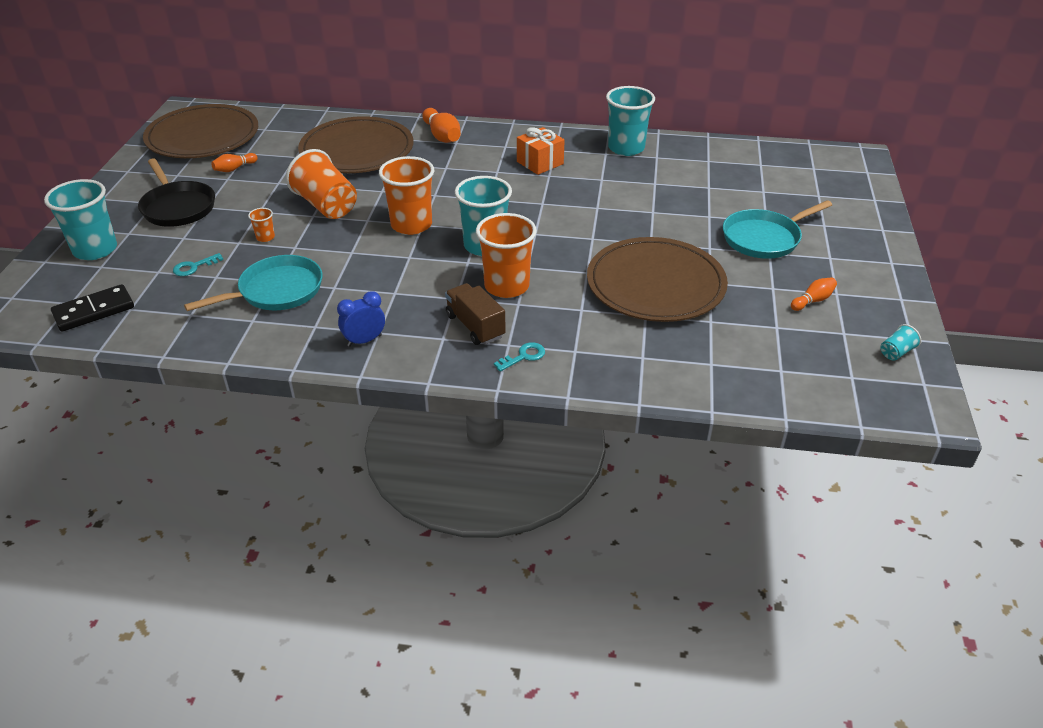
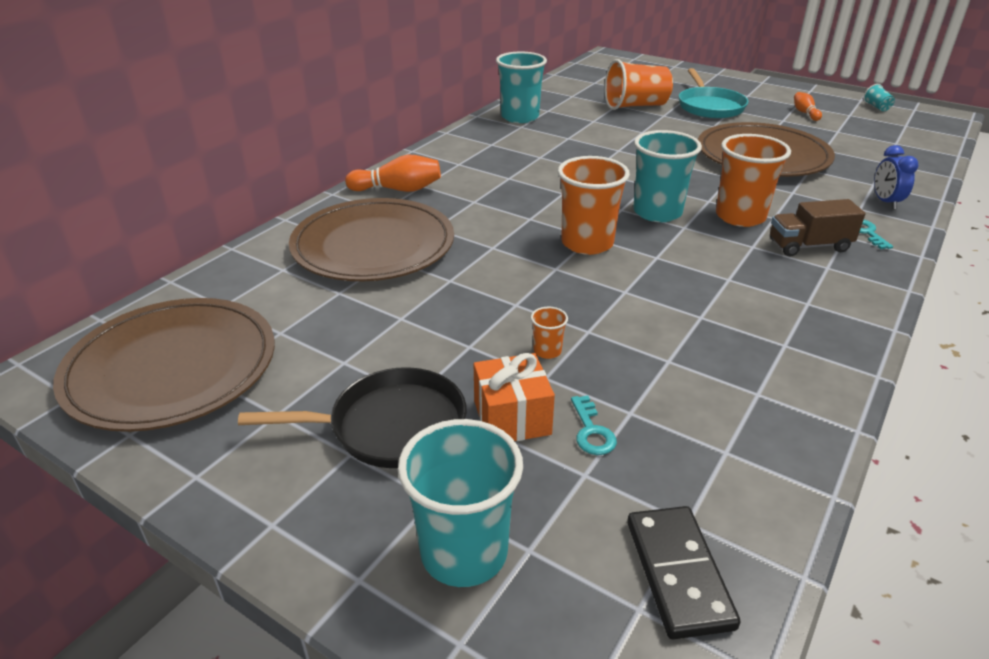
camera: 65 degrees left, 5 degrees down
turquoise pan [184,255,323,311] -> none
orange bowling pin [211,153,258,172] -> none
orange cup [286,149,357,219] -> orange cup moved to [604,59,673,110]
blue clock [337,291,385,347] -> blue clock moved to [874,145,918,209]
orange gift [517,127,565,175] -> orange gift moved to [474,353,555,441]

